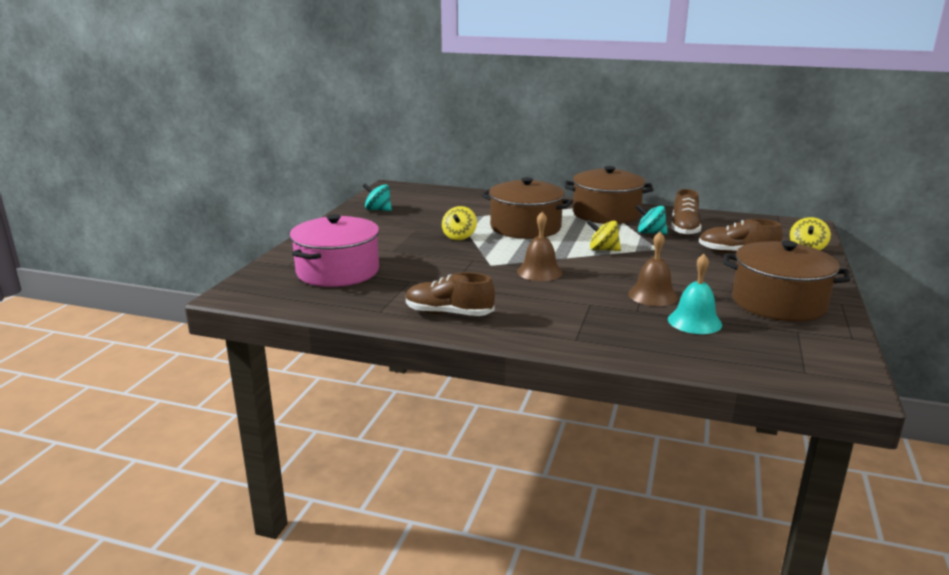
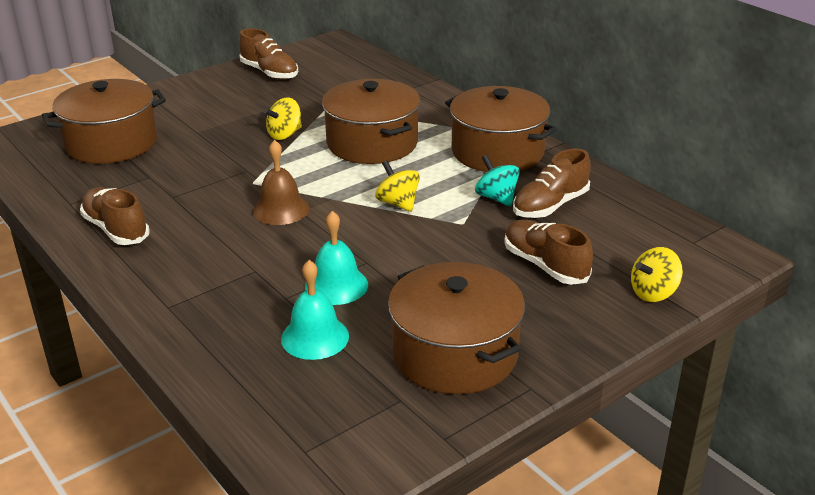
camera: 35 degrees right, 10 degrees up
pink pot [290,214,379,287] -> brown pot [42,79,166,164]
turquoise spinning top [363,183,392,211] -> brown shoe [239,28,298,80]
brown bell [628,232,678,306] -> turquoise bell [305,211,368,305]

